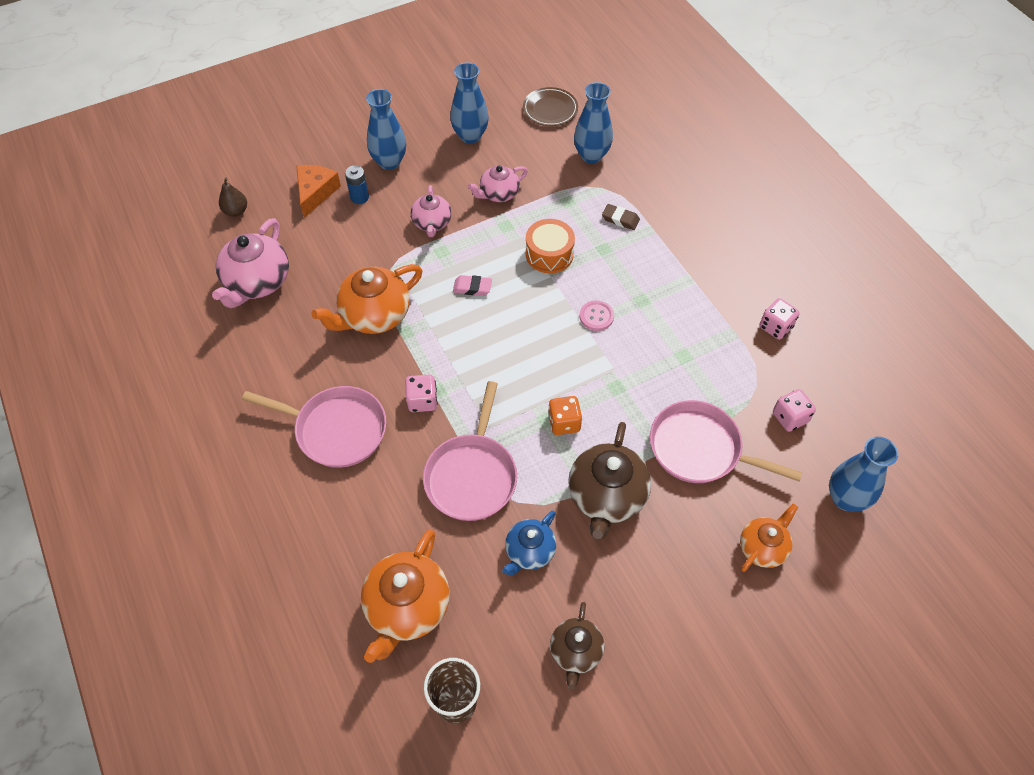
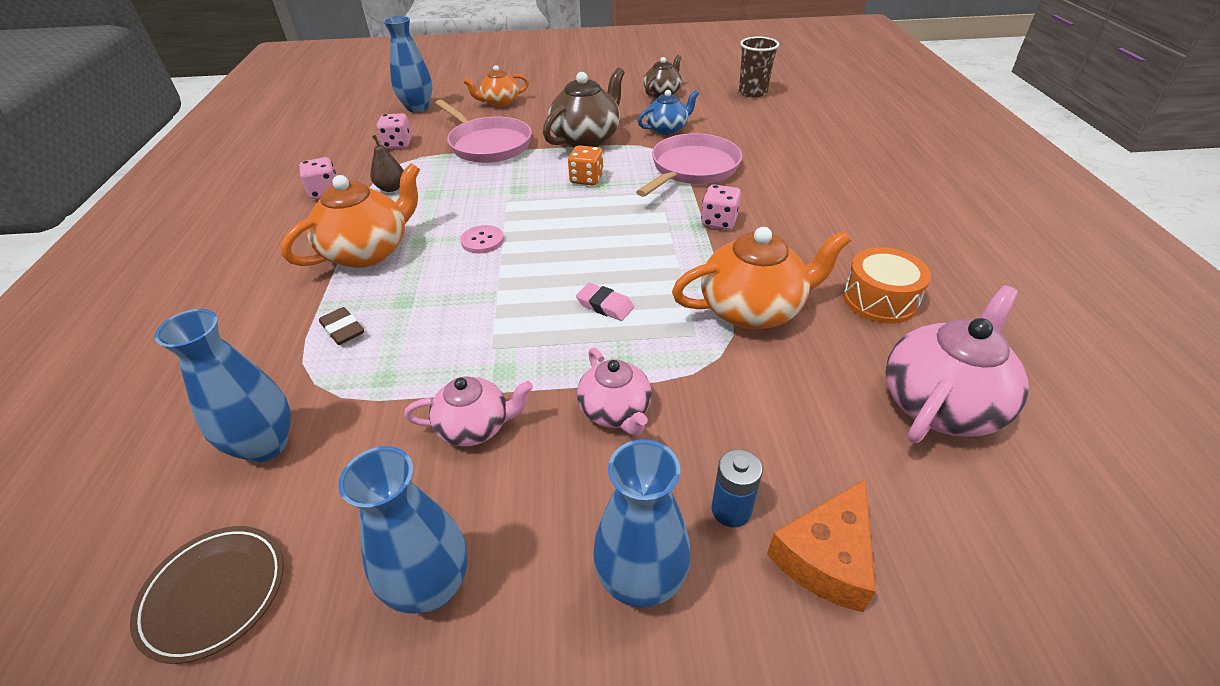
camera: 155 degrees left, 15 degrees down
brown pear [219,177,247,217] -> brown pear moved to [370,135,404,192]
pink pan [242,386,386,468] -> none
orange teapot [361,529,450,663] -> orange teapot moved to [281,163,420,268]
pink teapot [411,185,452,237] -> pink teapot turned 135 degrees clockwise [577,348,652,436]
orange drum [526,219,575,273] -> orange drum moved to [843,247,931,324]

